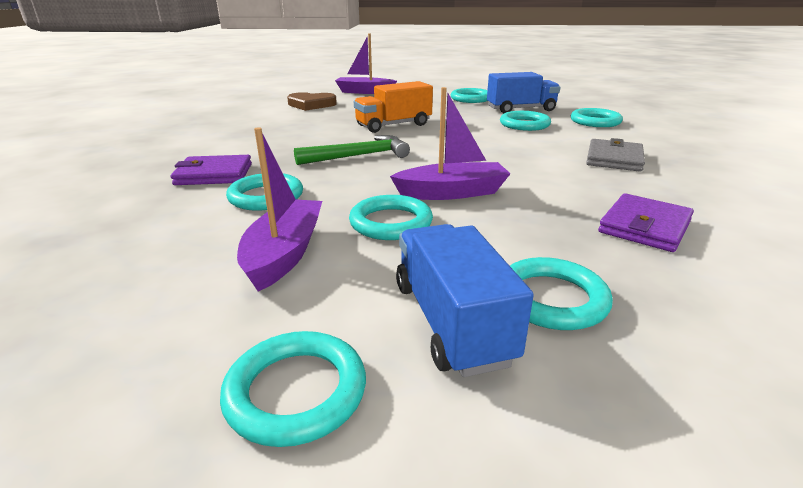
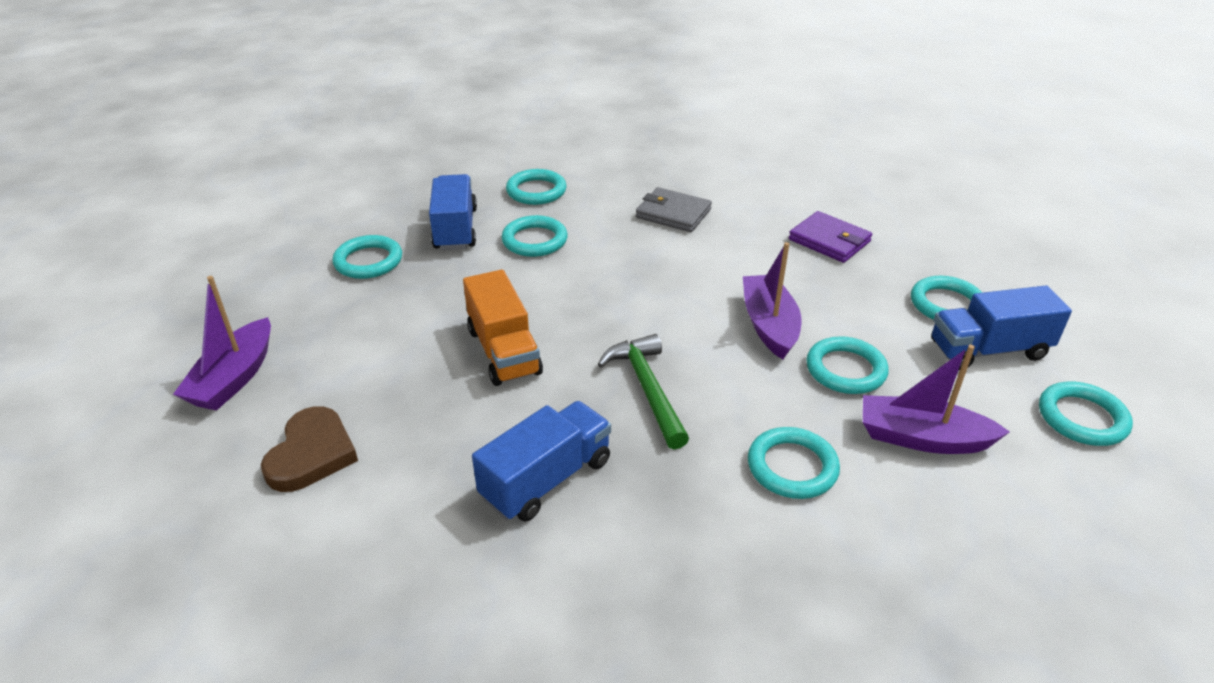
camera: 85 degrees left, 10 degrees up
purple wallet [171,155,252,185] -> none
none -> blue truck [472,401,611,522]

